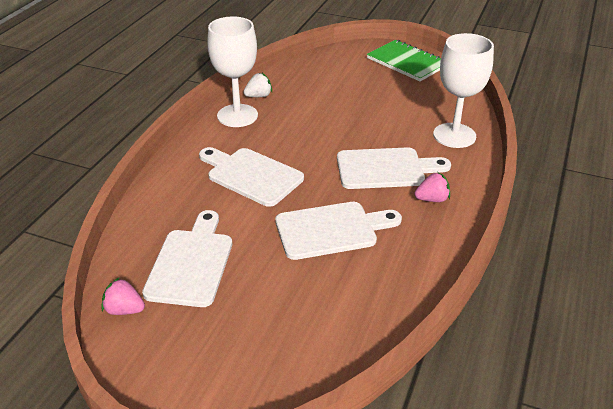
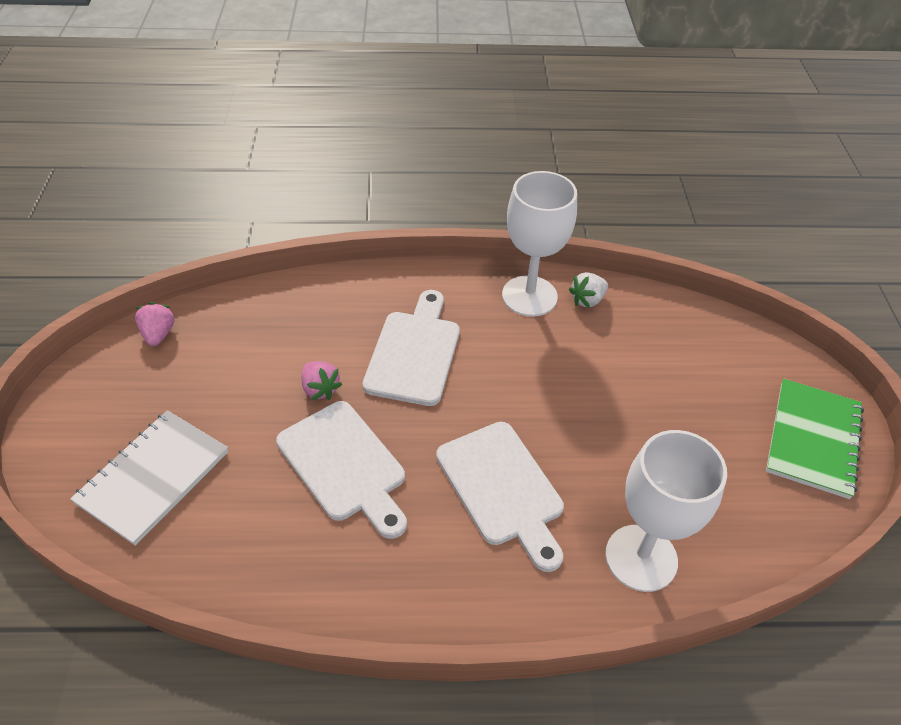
camera: 65 degrees right, 10 degrees up
white cutting board [142,210,232,307] -> none
white strawberry [243,73,272,97] -> white strawberry turned 105 degrees clockwise [569,272,608,308]
pink strawberry [414,172,450,202] -> pink strawberry moved to [301,361,342,400]
none -> white notebook [70,410,228,546]

